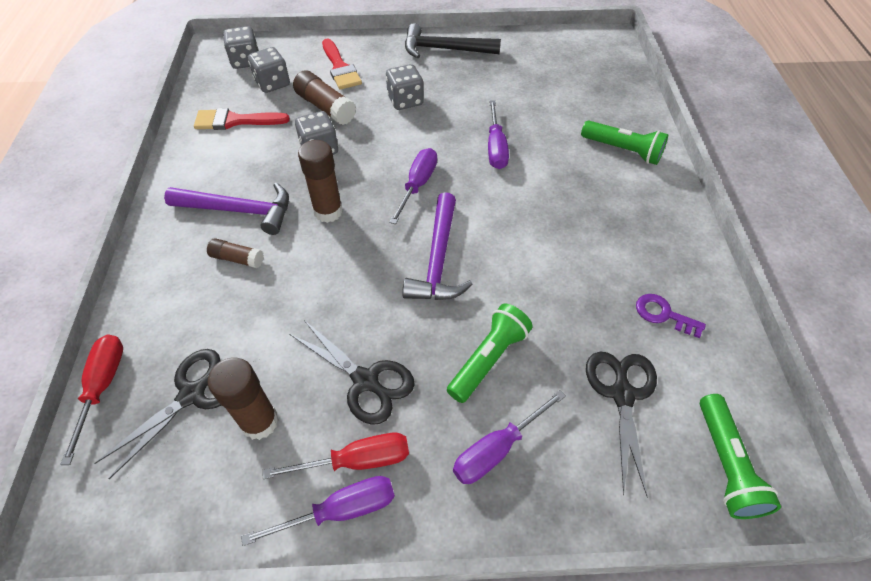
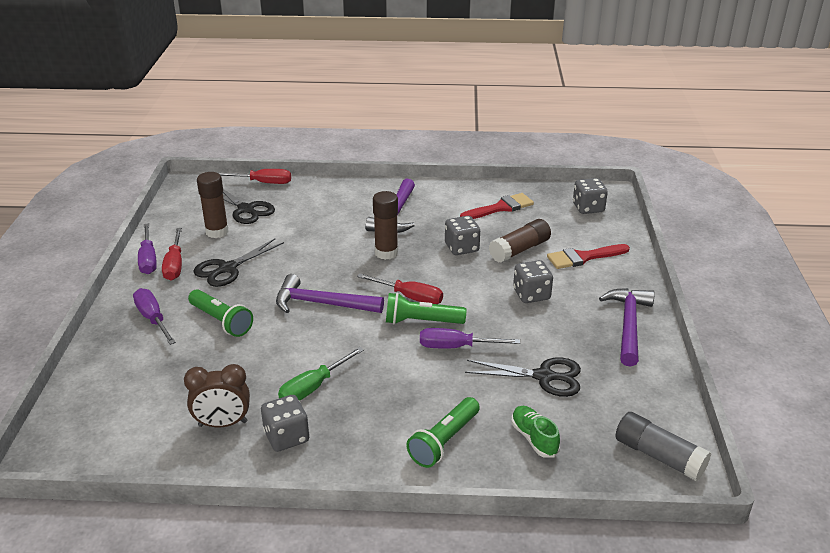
camera: 95 degrees right, 20 degrees down
red brush [194,108,290,130] -> red brush turned 60 degrees clockwise [460,193,534,219]
brown glue stick [207,238,264,268] -> none
grey dice [248,47,290,93] -> grey dice moved to [261,395,309,452]
purple screwdriver [389,148,437,224] -> red screwdriver [357,273,443,304]
black hammer [405,23,501,58] -> purple hammer [599,288,655,366]
black scissors [586,352,657,497] -> black scissors moved to [465,358,581,397]
purple key [636,294,706,338] -> brown clock [184,364,250,427]
green flashlight [700,394,781,519] -> green flashlight moved to [386,292,466,324]
none -> green screwdriver [278,347,364,401]
none -> green shoe [511,406,560,458]
none -> grey glue stick [615,412,711,481]

